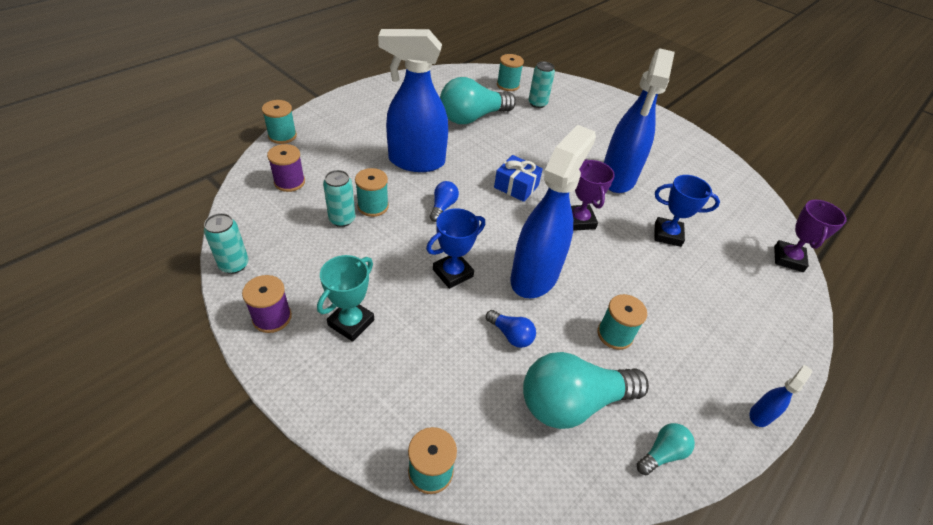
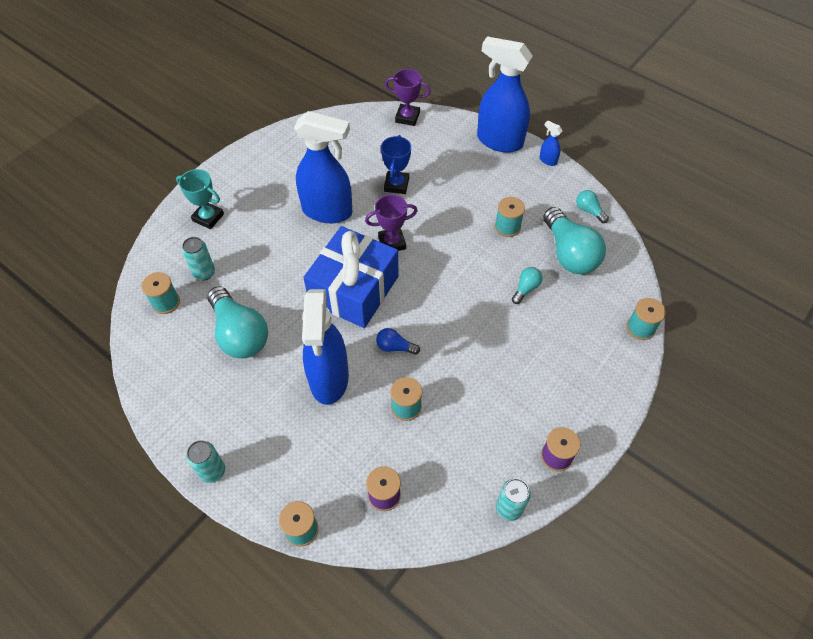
camera: 90 degrees left, 10 degrees up
turquoise trophy [317,255,374,342] -> turquoise trophy moved to [176,169,224,229]
turquoise can [323,170,355,227] -> turquoise can moved to [186,440,225,483]
blue trophy [426,208,485,289] -> none
blue light bulb [486,310,536,348] -> turquoise light bulb [512,267,543,304]
blue gift [494,155,543,202] -> blue gift [303,226,399,328], size x2.11
blue spray bottle [510,125,596,299] -> blue spray bottle moved to [477,36,533,153]

